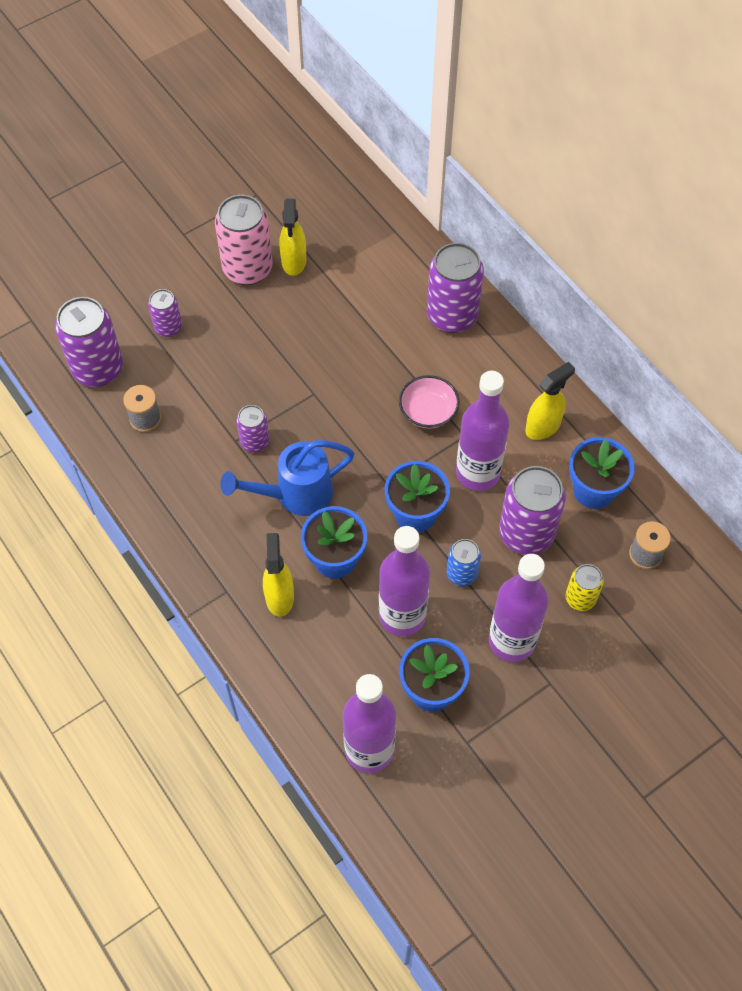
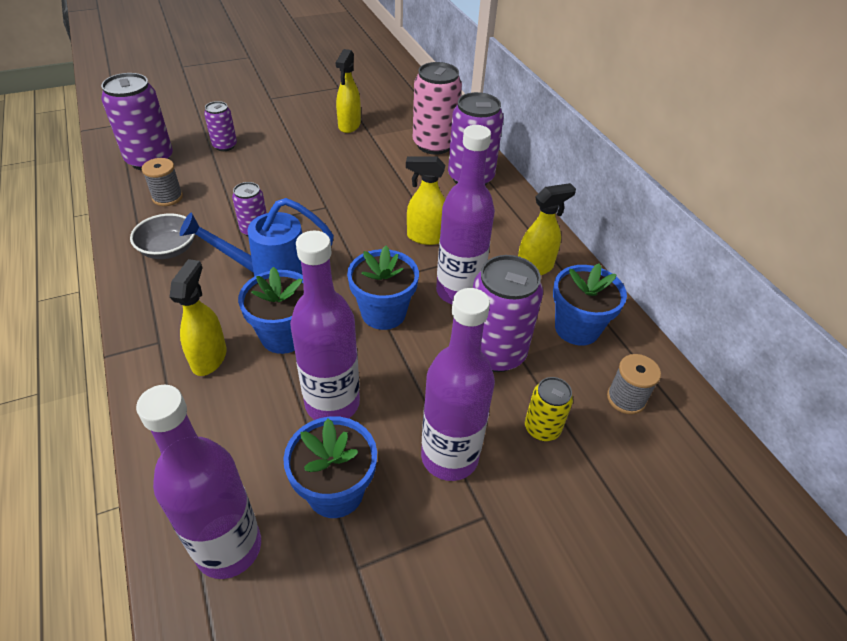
camera: 10 degrees right, 15 degrees down
pink can [215,195,273,285] -> pink can moved to [413,62,462,155]
pink bowl [399,375,460,429] -> yellow spray bottle [406,156,445,245]
blue can [447,539,481,586] -> none
none -> grey bowl [130,213,195,259]

